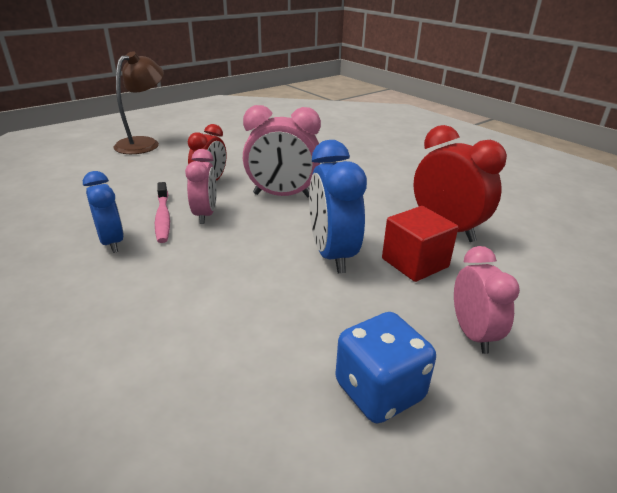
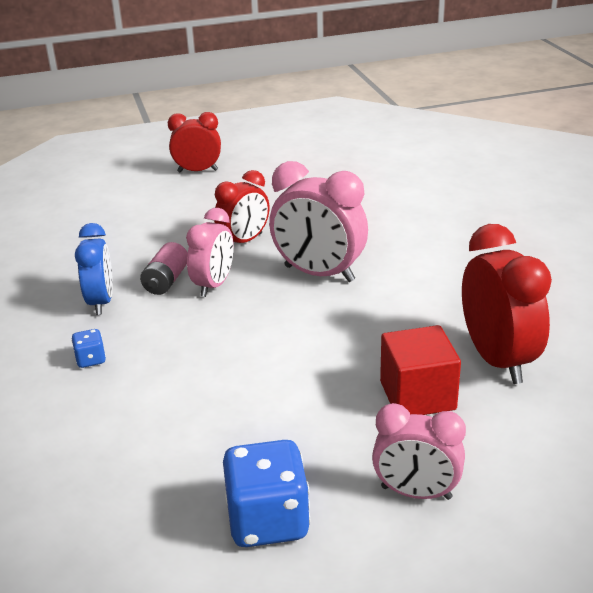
camera: 25 degrees right, 0 degrees up
brown lamp [114,51,164,154] -> red clock [168,112,221,173]
pink toothbrush [155,182,170,243] -> pink battery [140,242,188,295]
blue clock [309,140,367,273] -> none
pink clock [454,246,520,354] -> pink clock turned 90 degrees clockwise [372,403,466,500]
none -> blue dice [71,329,106,368]

